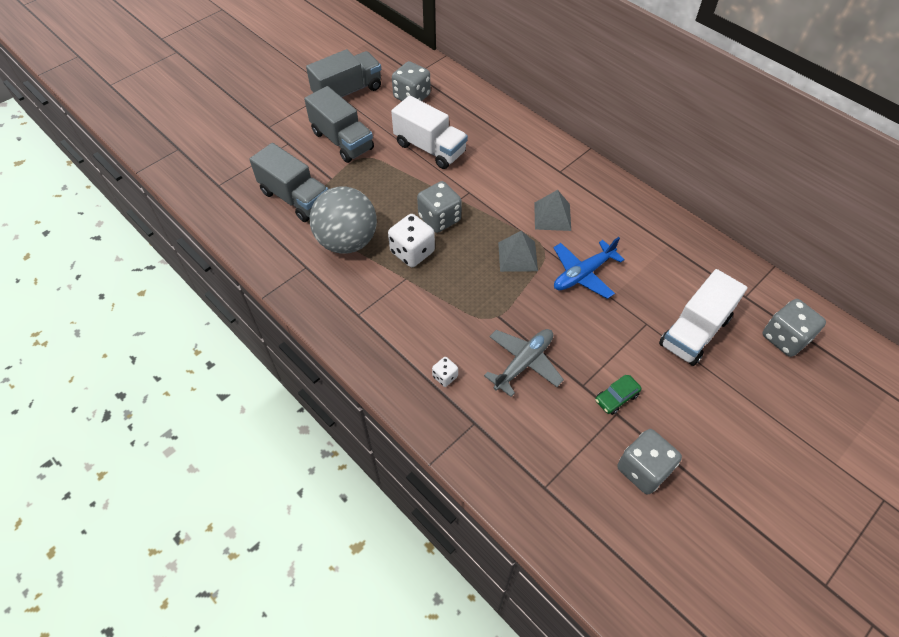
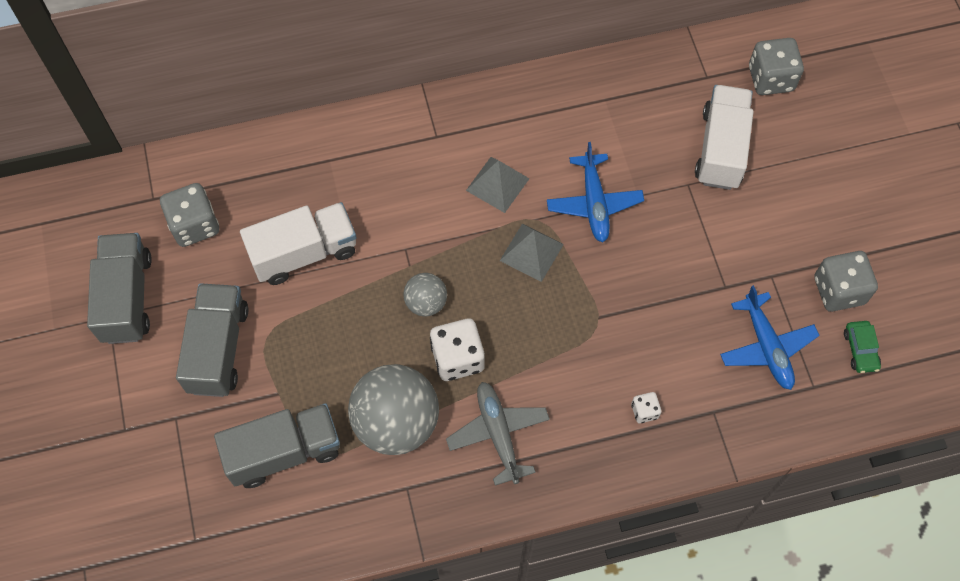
camera: 60 degrees left, 10 degrees up
grey truck [304,86,374,163] -> grey truck turned 75 degrees counterclockwise [176,283,248,397]
grey dice [417,181,462,233] -> grey ball [403,273,447,316]
grey plane [484,329,564,397] -> grey plane moved to [446,382,550,485]
green car [595,374,642,415] -> green car moved to [844,321,881,373]
white truck [659,269,748,366] -> white truck turned 150 degrees counterclockwise [695,85,754,190]
none -> blue plane [720,285,820,390]

